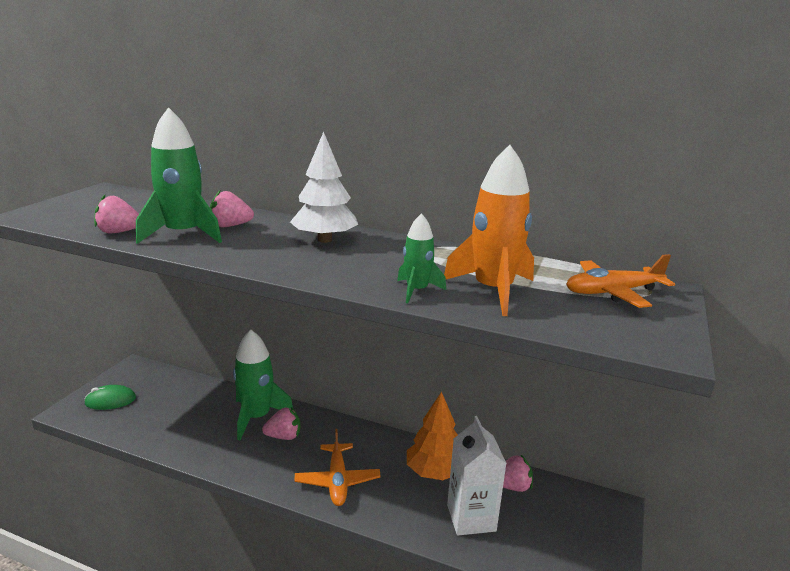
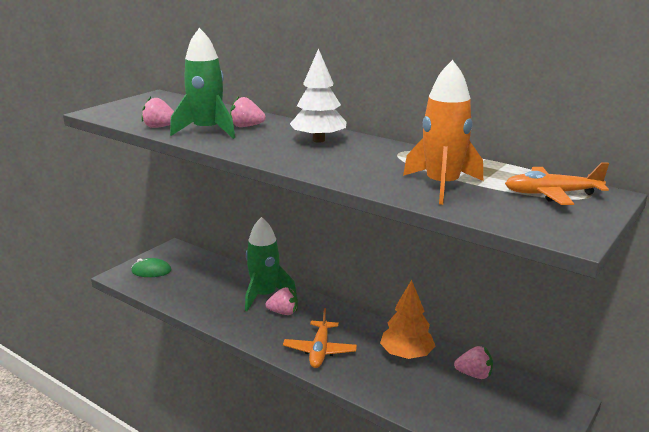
camera: 15 degrees right, 0 degrees up
green rocket [397,213,446,303] -> none
white carton [447,416,507,535] -> none

